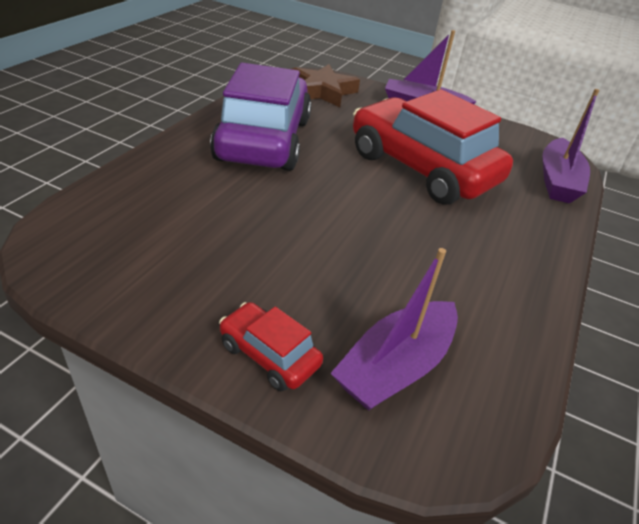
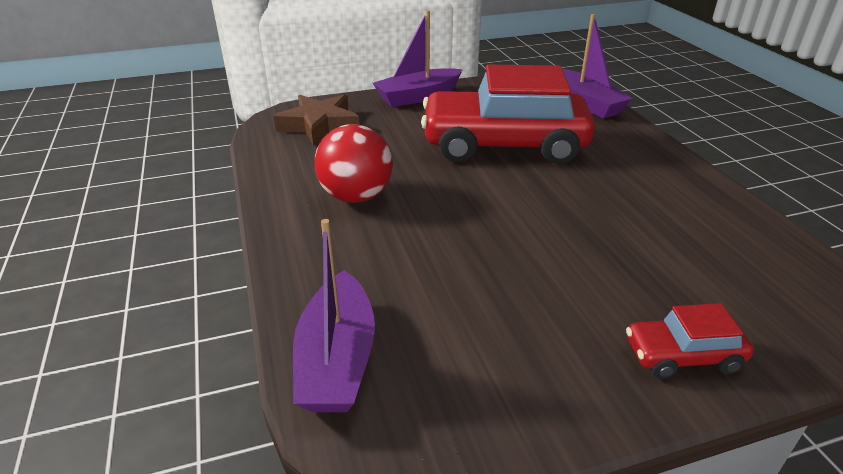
camera: 40 degrees left, 5 degrees down
purple car [210,63,312,171] -> red ball [315,124,393,203]
purple boat [330,248,458,411] -> purple boat moved to [293,219,375,412]

